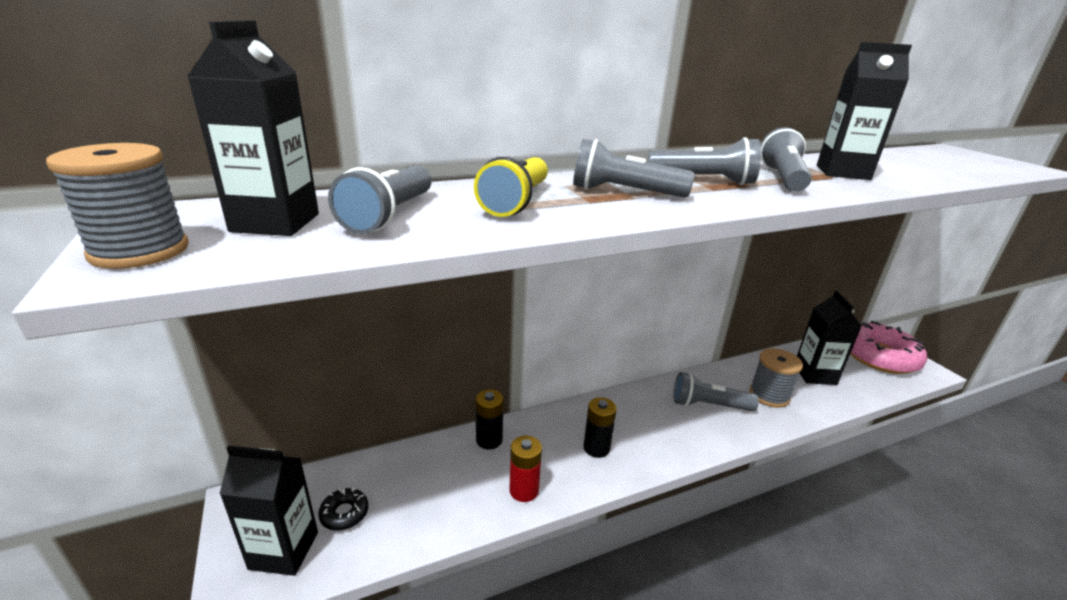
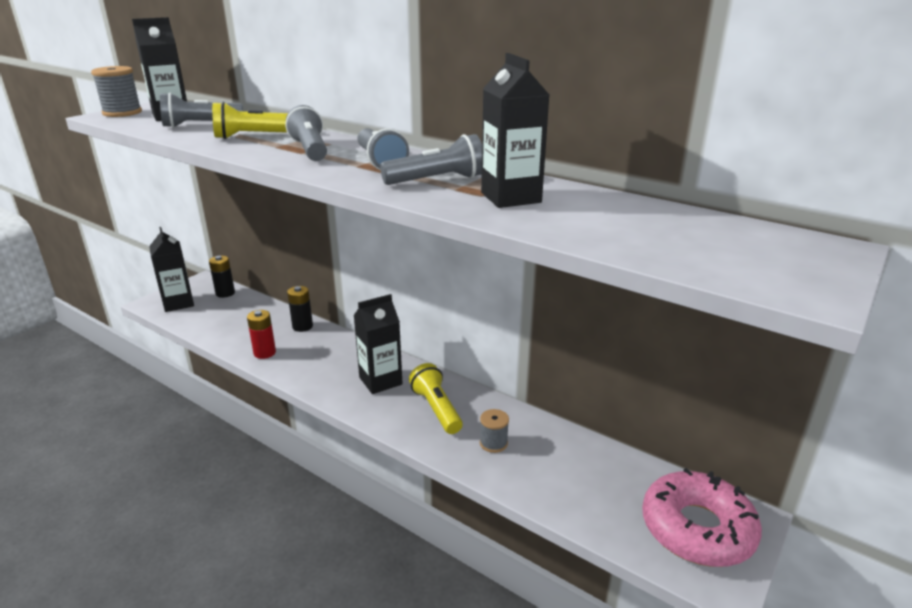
camera: 60 degrees right, 0 degrees up
black donut [318,488,368,531] -> none
black battery [583,397,617,458] -> black battery moved to [209,256,235,298]
grey flashlight [673,372,759,411] -> yellow flashlight [409,363,463,434]
grey spool [750,348,803,408] -> grey spool [480,409,509,453], size x0.64
black carton [797,290,862,385] -> black carton moved to [353,294,403,394]

